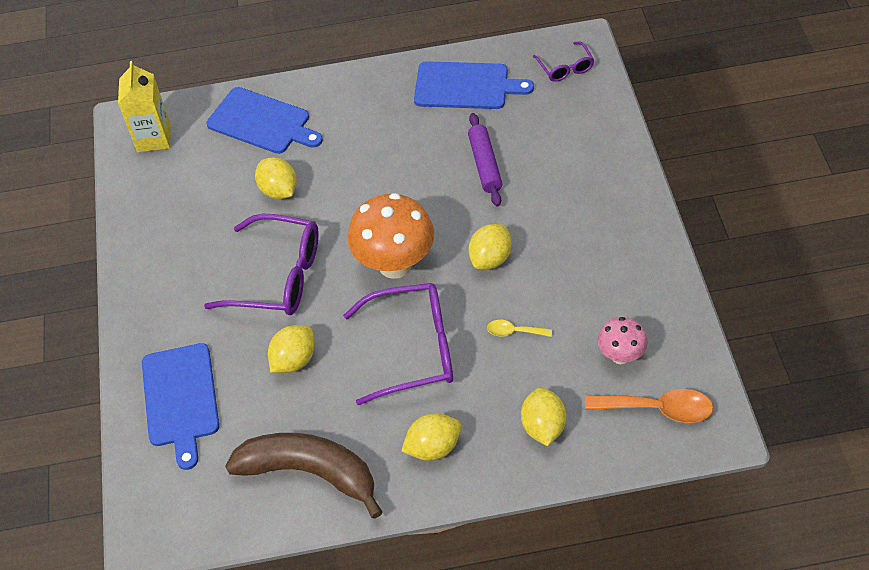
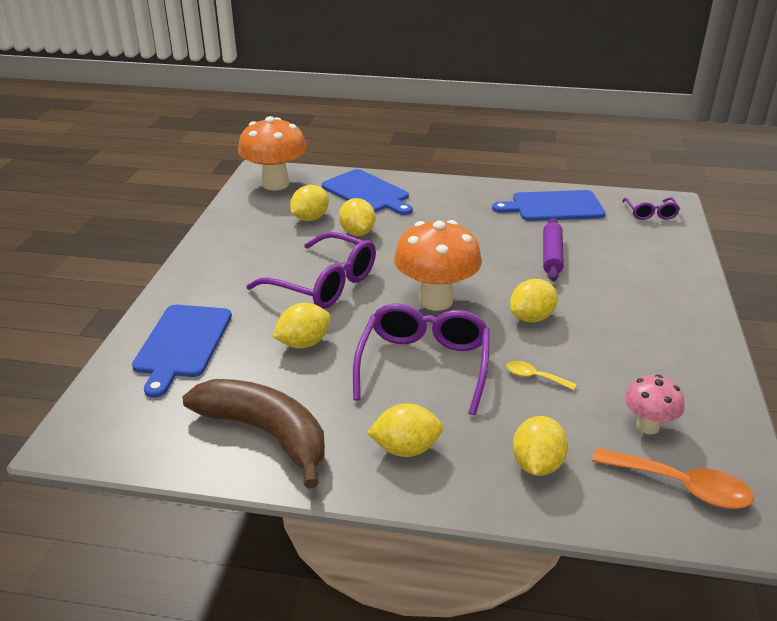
camera: 15 degrees right, 20 degrees down
yellow carton [118,61,171,152] -> orange mushroom [238,116,307,190]
purple glasses [343,283,453,405] -> purple glasses turned 90 degrees counterclockwise [353,304,490,415]
blue cutting board [414,61,534,109] -> blue cutting board turned 150 degrees clockwise [492,190,606,221]
none -> yellow lemon [290,185,329,221]

